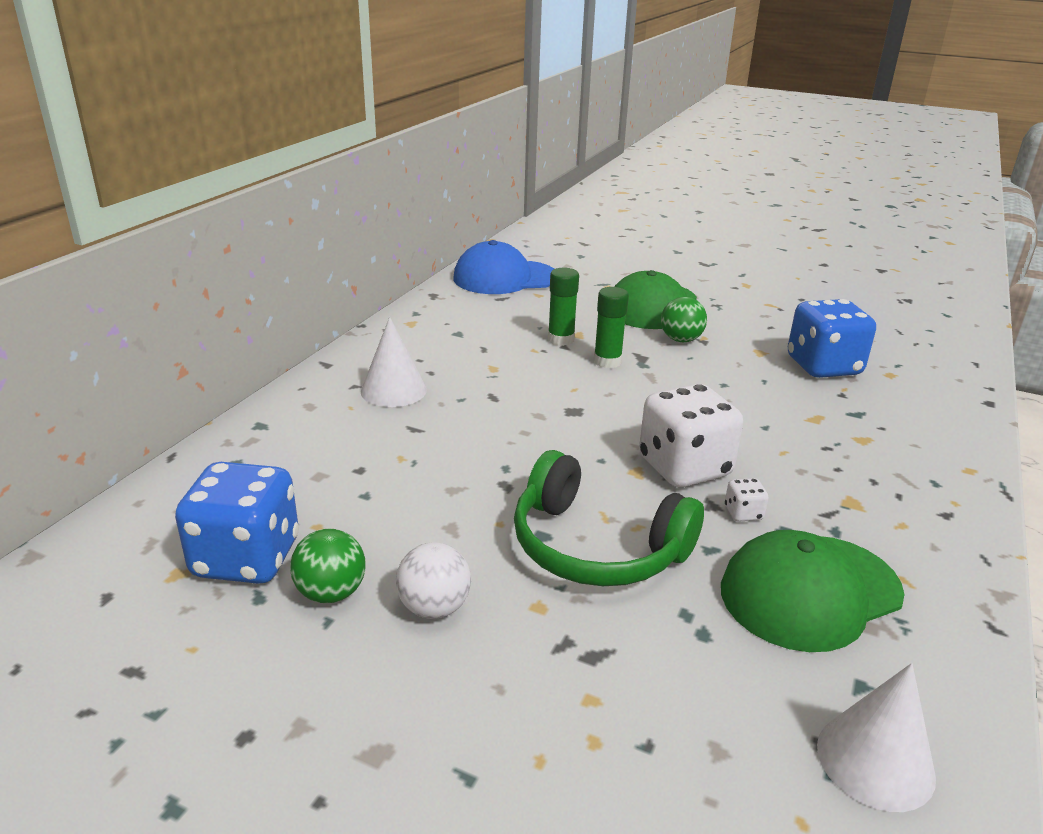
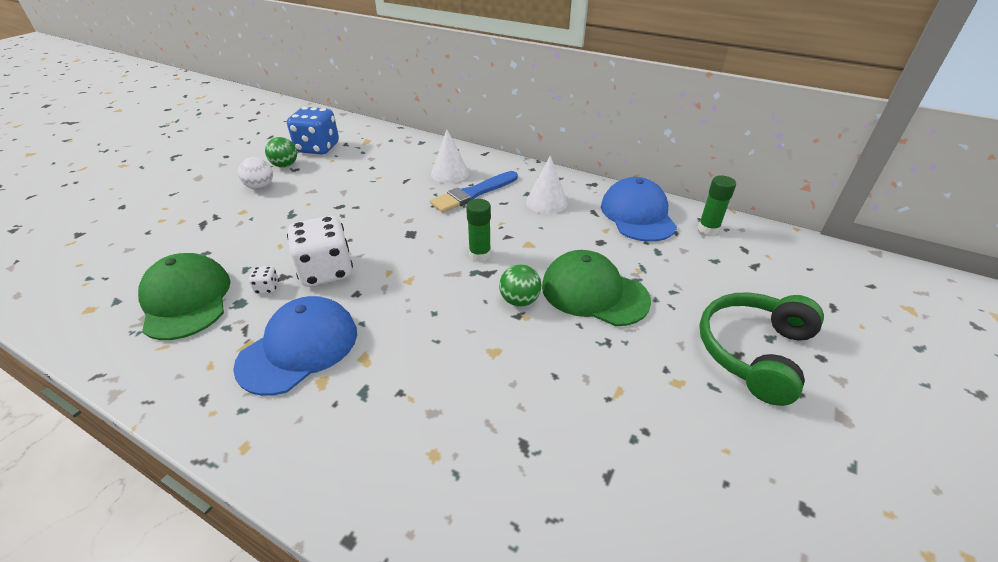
camera: 95 degrees right, 10 degrees up
green headphones [514,450,704,586] -> green headphones moved to [699,292,824,406]
green glue stick [548,268,579,346] -> green glue stick moved to [698,175,736,235]
blue dice [788,299,876,378] -> none
white cone [817,663,936,812] -> white cone moved to [526,156,568,214]
none -> blue cap [233,296,357,396]
none -> blue brush [430,171,518,213]

